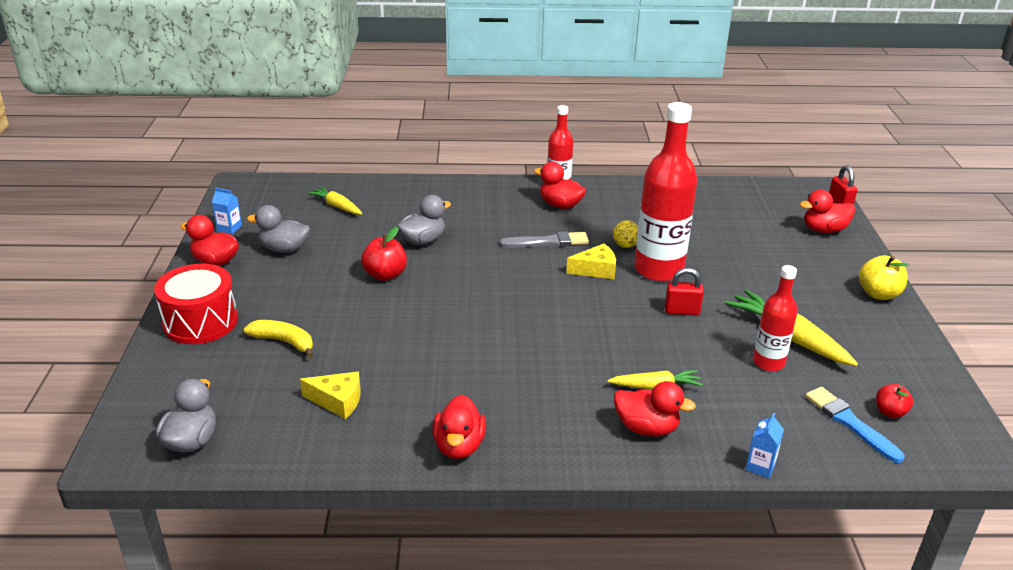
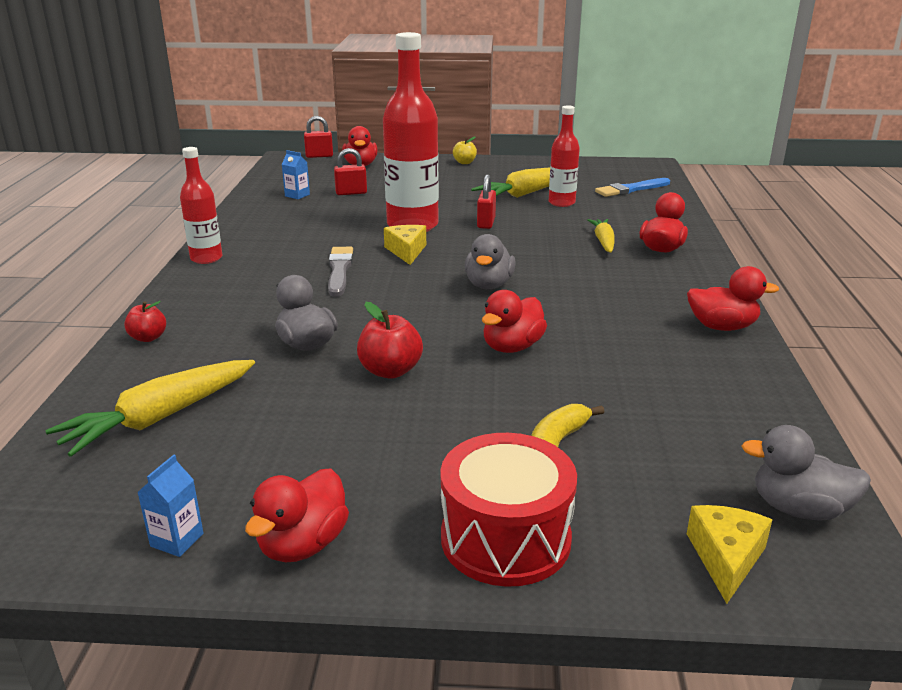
camera: 85 degrees left, 5 degrees down
grey duck [247,205,310,253] -> grey duck moved to [465,234,516,289]
yellow cheese [300,372,361,419] -> yellow cheese moved to [687,505,772,604]
yellow carrot [308,186,362,215] -> yellow carrot [45,360,255,457], size x1.66
red duck [534,162,586,209] -> red duck moved to [482,290,547,353]
yellow ball [613,221,638,248] -> none
blue carton [745,413,784,478] -> blue carton moved to [282,150,310,199]
yellow apple [859,255,909,300] -> yellow apple [453,136,477,164], size x0.65
red apple [876,384,913,418] -> red apple moved to [124,301,166,342]
none -> red padlock [334,148,367,195]

